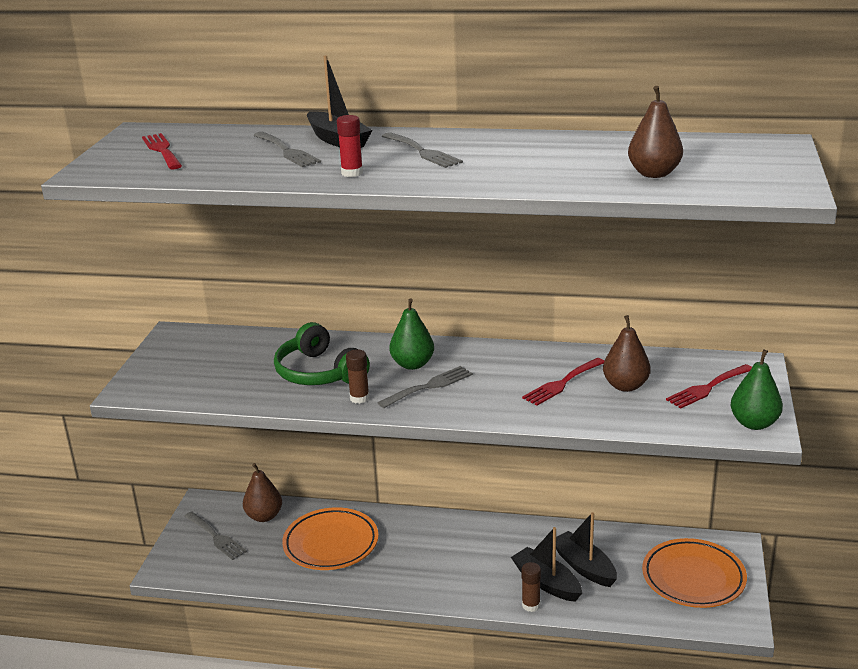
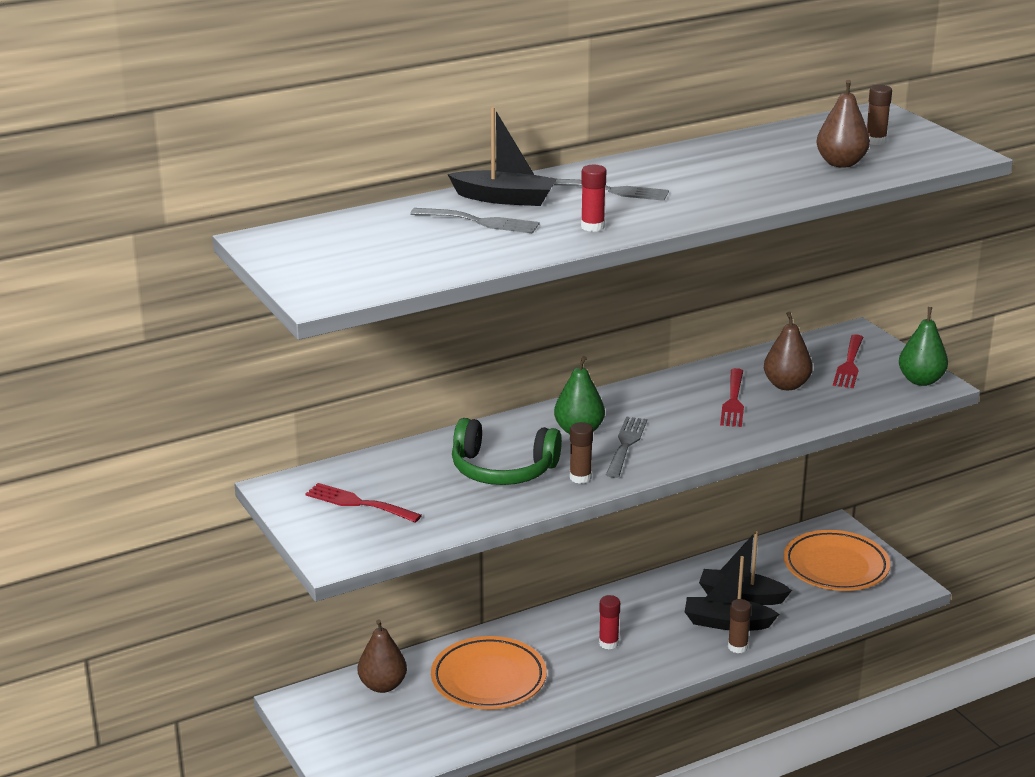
camera: 40 degrees left, 0 degrees up
red fork [142,133,182,169] -> red fork moved to [305,483,422,522]
grey fork [184,511,247,560] -> none
none -> red glue stick [599,595,620,650]
none -> brown glue stick [867,85,892,145]

